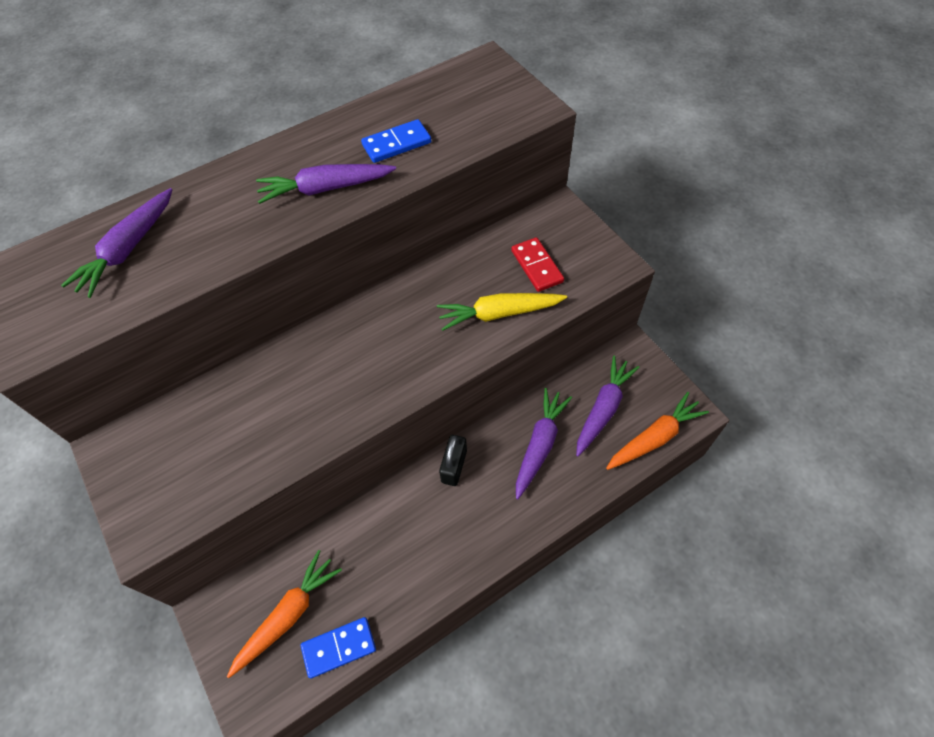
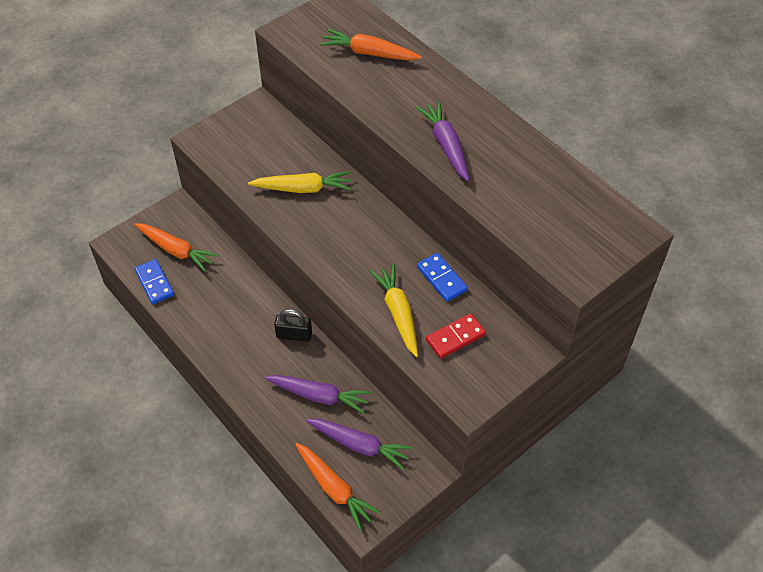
camera: 80 degrees right, 5 degrees down
purple carrot [61,188,172,298] -> orange carrot [320,29,422,60]
blue domino [361,119,431,163] -> blue domino moved to [417,253,468,302]
none -> yellow carrot [248,171,351,193]

